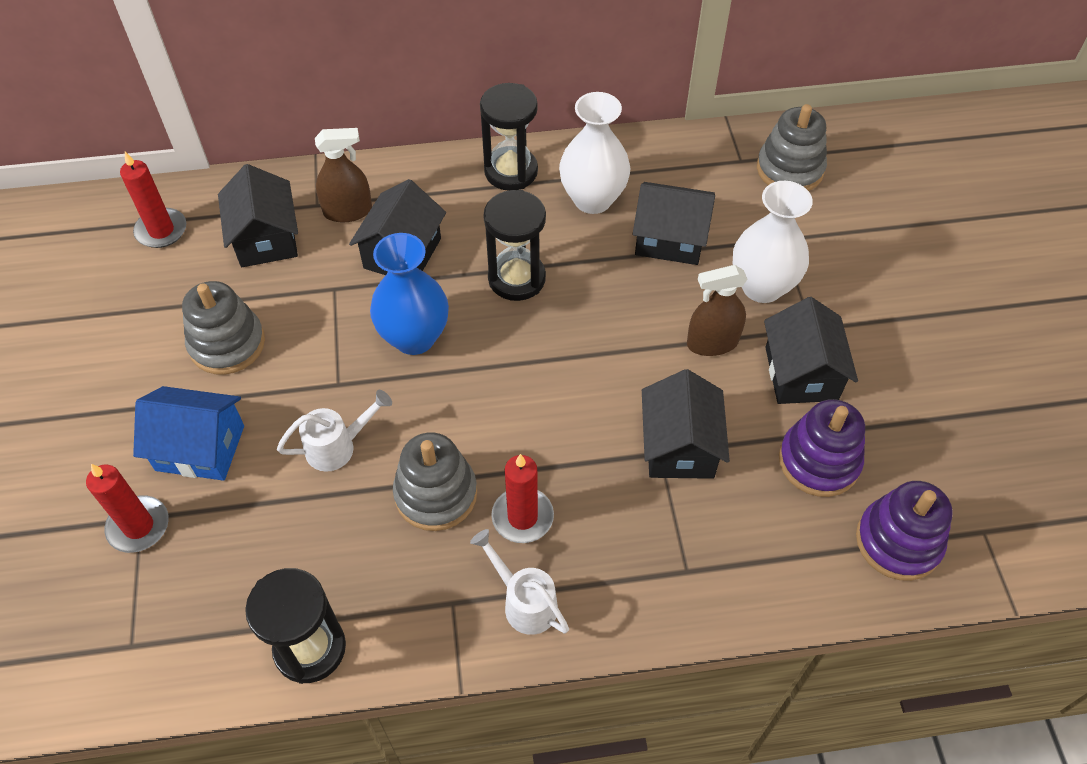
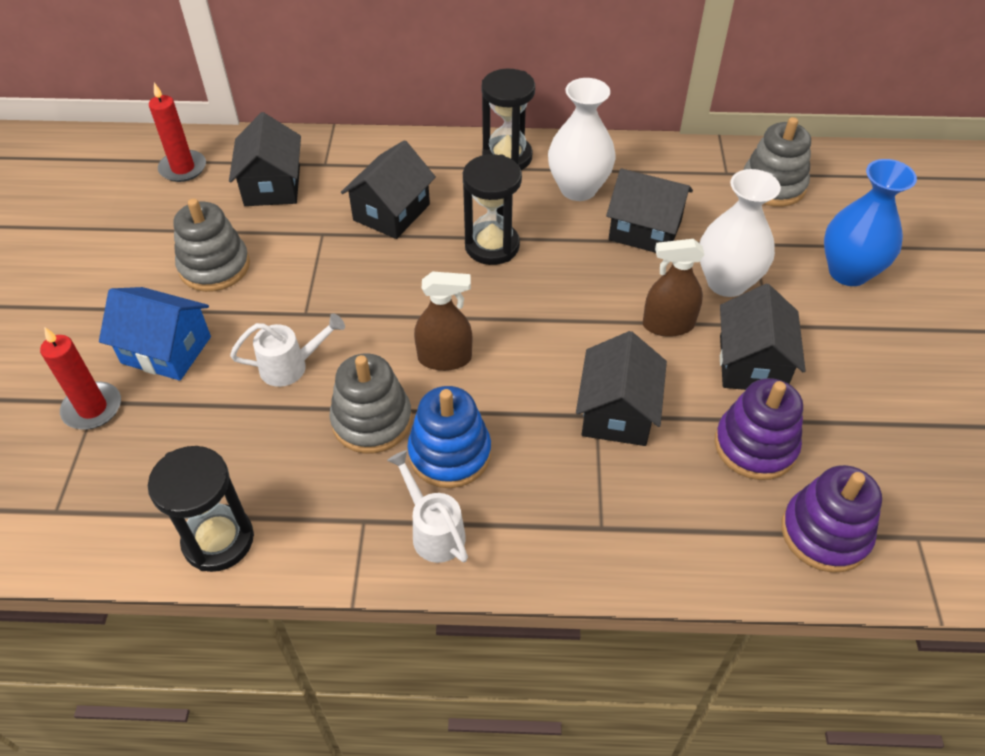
camera: 10 degrees right, 5 degrees down
brown spray bottle [315,128,372,222] -> brown spray bottle moved to [414,272,472,371]
blue vase [370,233,449,355] -> blue vase moved to [824,159,917,286]
red candle [491,454,554,543] -> blue stacking toy [407,386,491,488]

